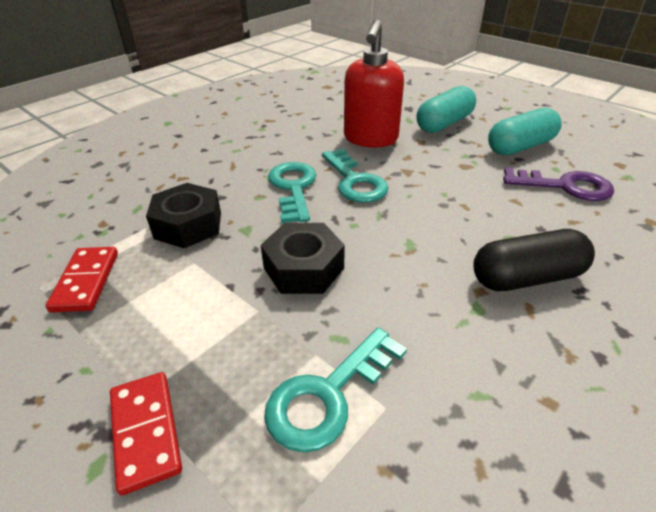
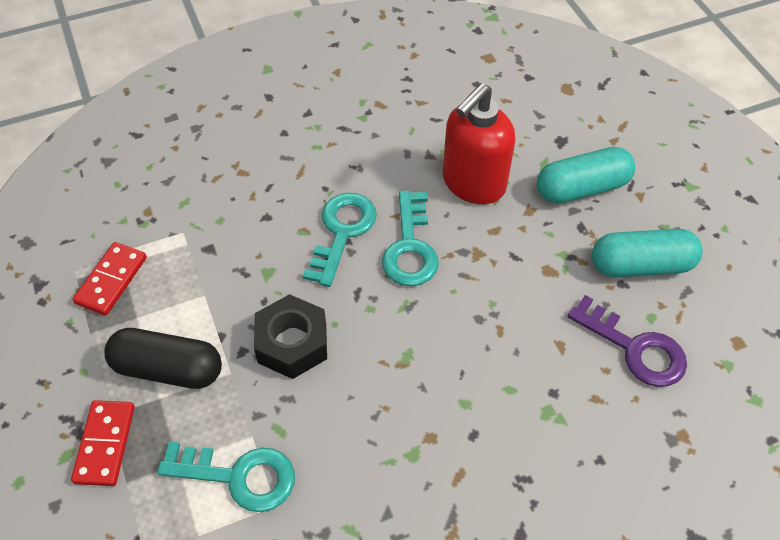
camera: 25 degrees right, 15 degrees up
black nut [146,183,221,248] -> none
turquoise key [264,328,407,453] -> turquoise key turned 150 degrees counterclockwise [157,441,295,512]
black capsule [473,229,595,291] -> black capsule moved to [105,328,222,389]

